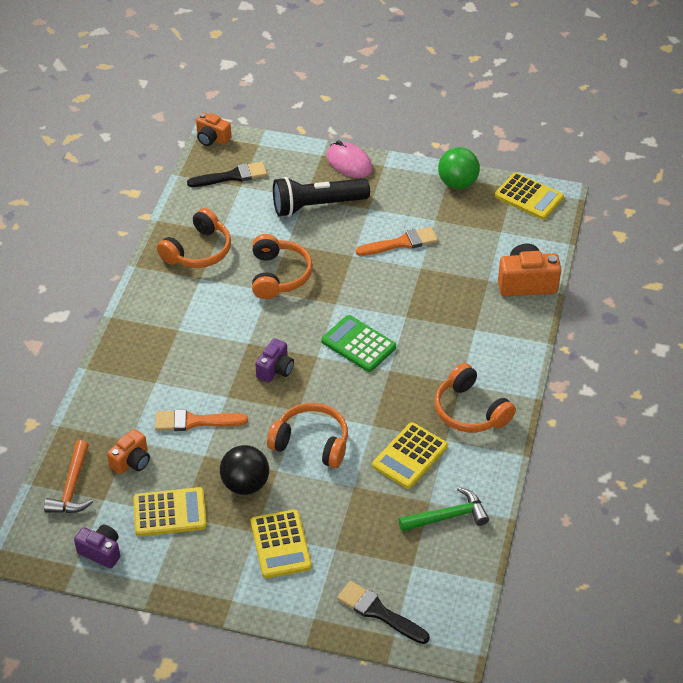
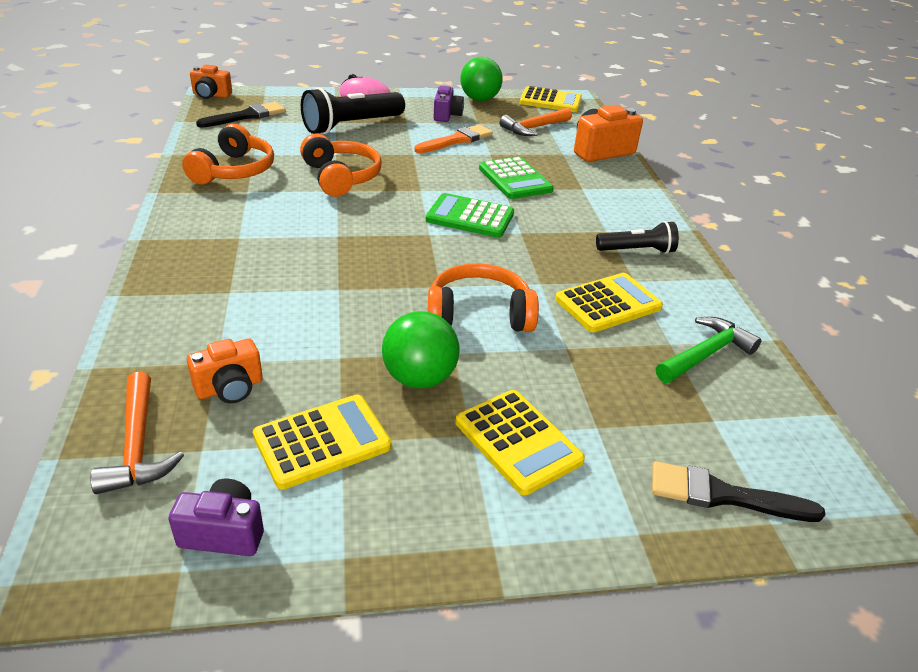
camera: 25 degrees left, 10 degrees down
orange camera [107,429,150,475] -> orange camera turned 45 degrees clockwise [187,338,263,403]
orange brush [155,409,248,431] -> none
black ball [220,445,269,495] -> green ball [382,311,460,389]
purple camera [255,338,294,382] -> purple camera moved to [433,86,464,122]
yellow calculator [372,422,448,489] -> yellow calculator turned 135 degrees counterclockwise [555,273,663,332]
orange headphones [435,363,516,433] -> black flashlight [596,221,679,254]
none -> green calculator [479,157,554,199]
none -> orange hammer [499,108,572,136]

